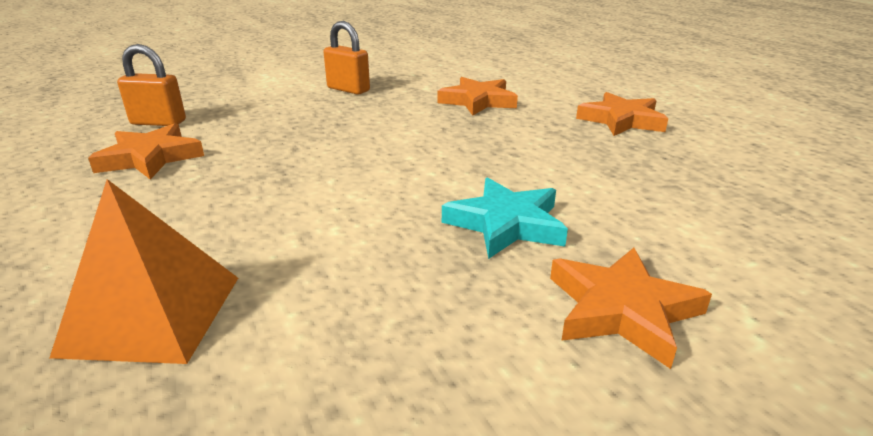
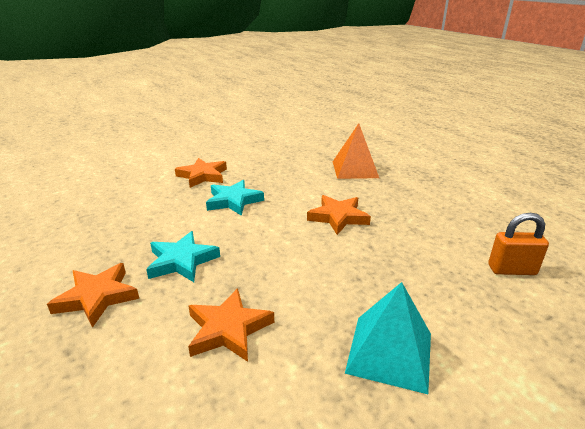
camera: 175 degrees right, 0 degrees up
orange star [88,123,204,179] -> orange star moved to [307,195,371,235]
orange padlock [324,21,370,95] -> turquoise pyramid [345,282,431,394]
none -> turquoise star [146,231,220,282]

